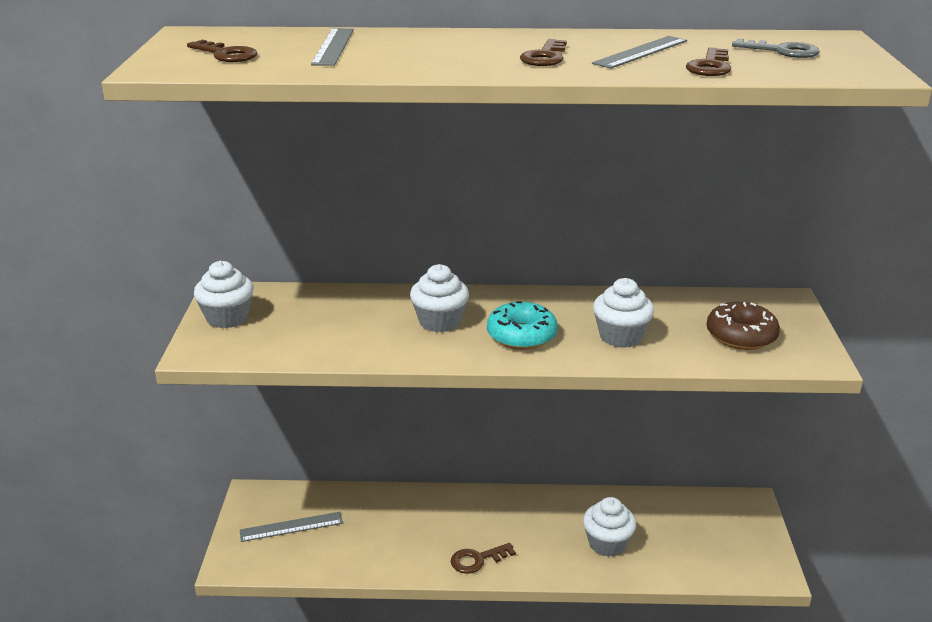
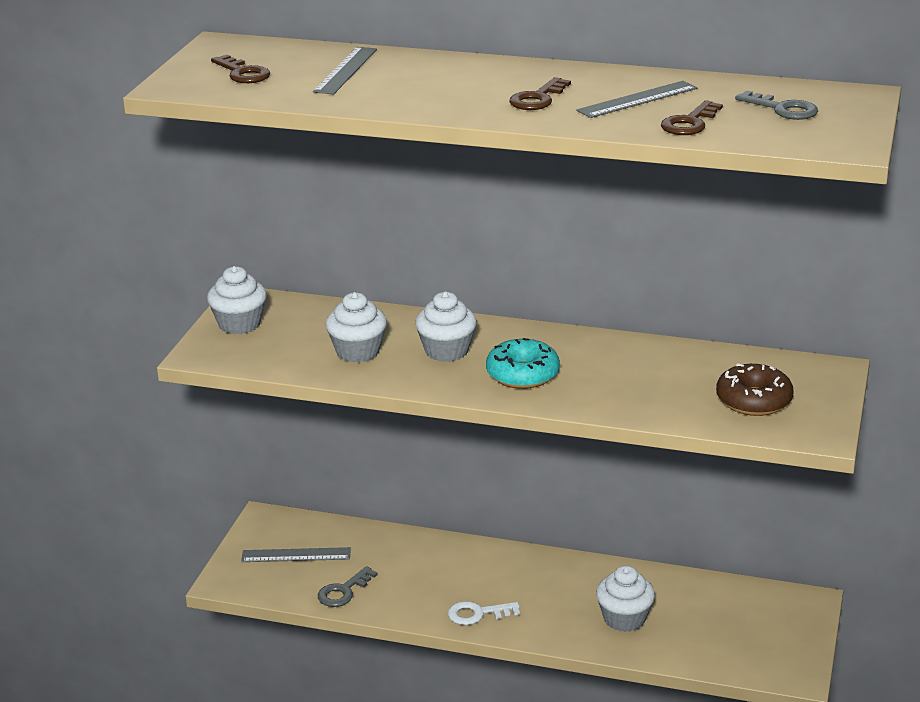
camera: 15 degrees right, 0 degrees up
brown key [451,543,516,574] -> white key [448,601,520,625]
white cupcake [593,278,654,348] -> white cupcake moved to [326,292,387,363]
none -> grey key [318,566,378,607]

